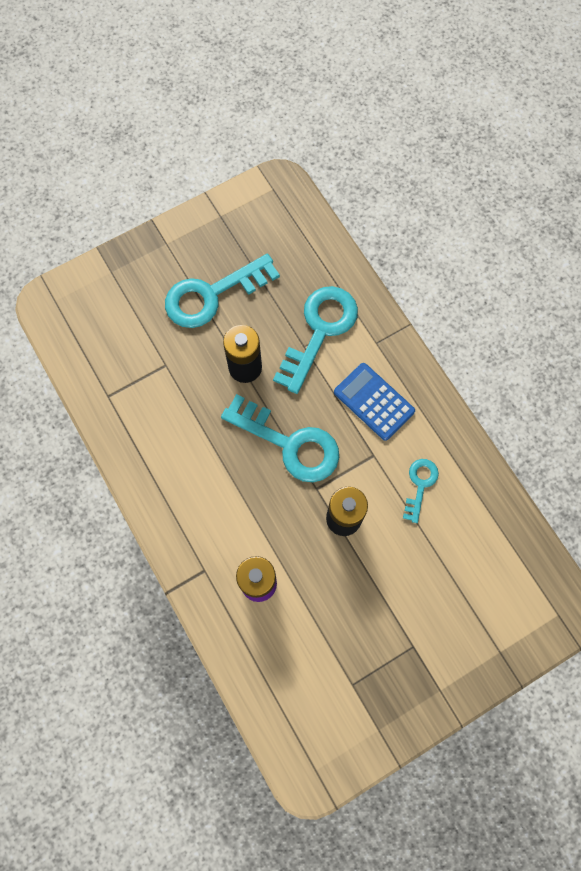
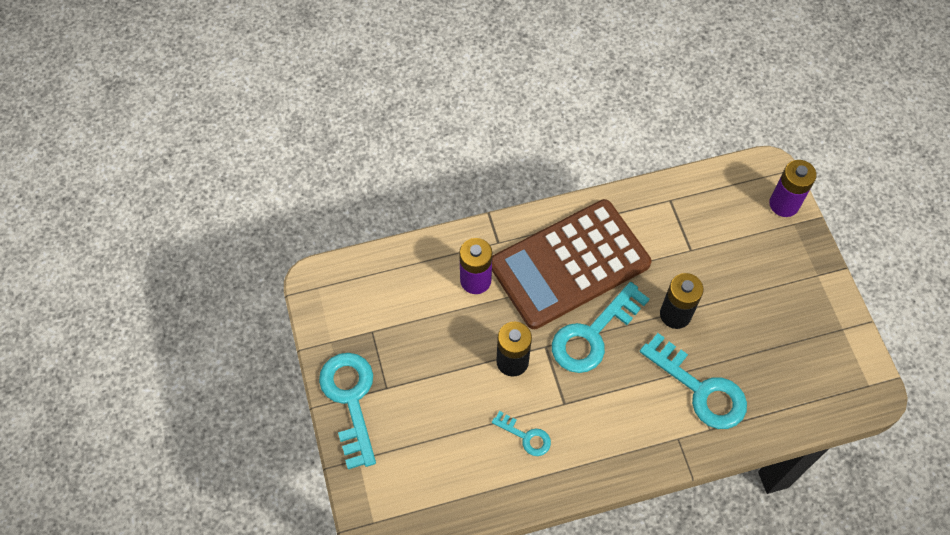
camera: 105 degrees right, 10 degrees down
turquoise key [165,254,280,328] -> turquoise key moved to [319,353,376,469]
blue calculator [334,363,415,441] -> none
none -> brown calculator [492,199,651,329]
none -> purple battery [769,160,816,217]

